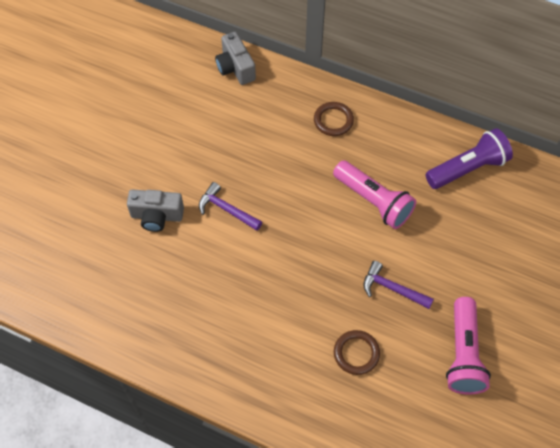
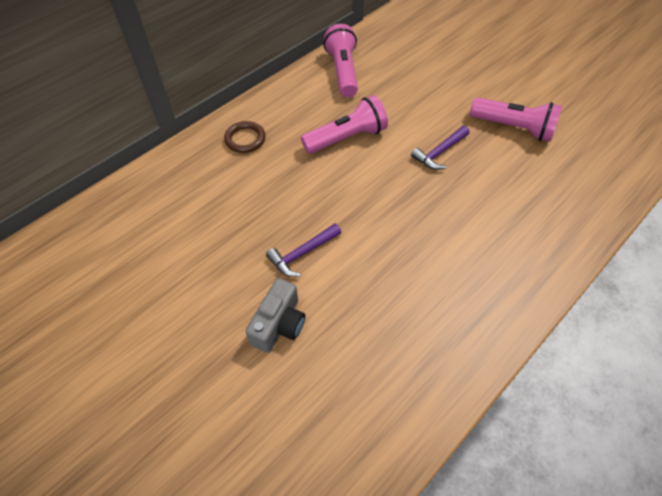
camera: 70 degrees left, 5 degrees down
grey camera [215,32,256,85] -> none
brown ring [334,330,380,375] -> none
purple flashlight [426,128,513,189] -> pink flashlight [324,24,358,97]

